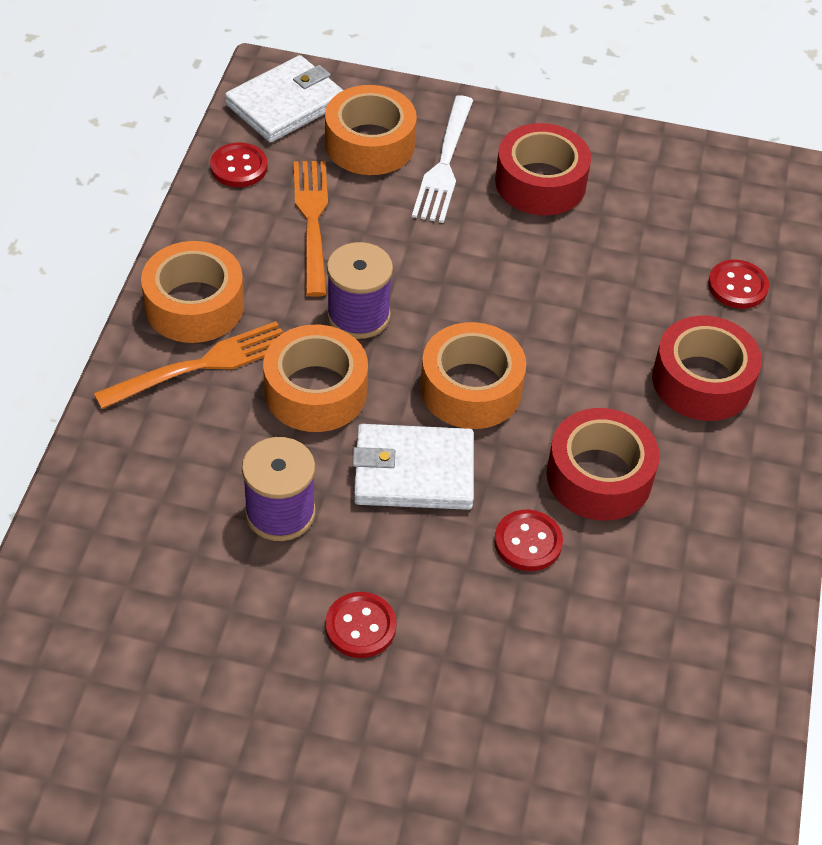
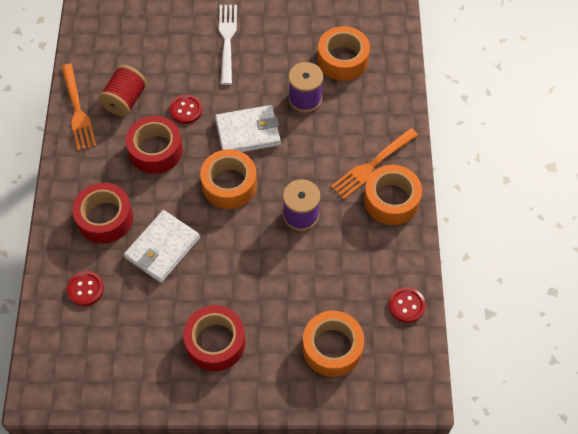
camera: 170 degrees right, 10 degrees up
white wallet [225,55,344,142] -> white wallet moved to [124,210,200,283]
orange tape [263,325,368,432] -> orange tape moved to [318,26,370,81]
orange fork [294,161,328,297] -> orange fork moved to [61,64,96,151]
red button [325,592,397,658] -> none
white fork [412,95,473,223] -> white fork moved to [219,5,237,85]
none -> red spool [98,65,147,117]

